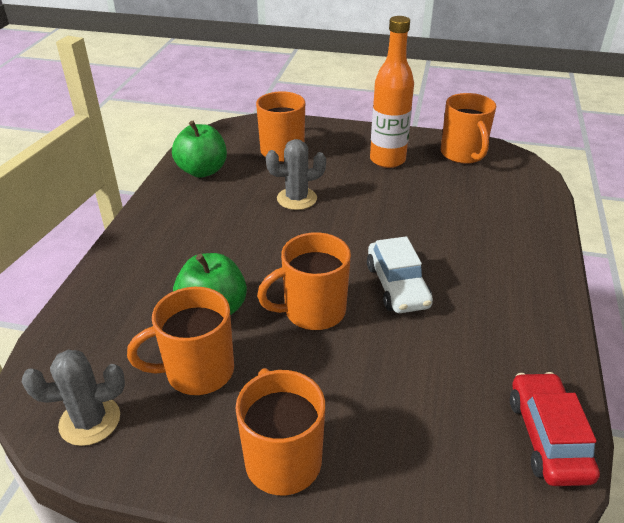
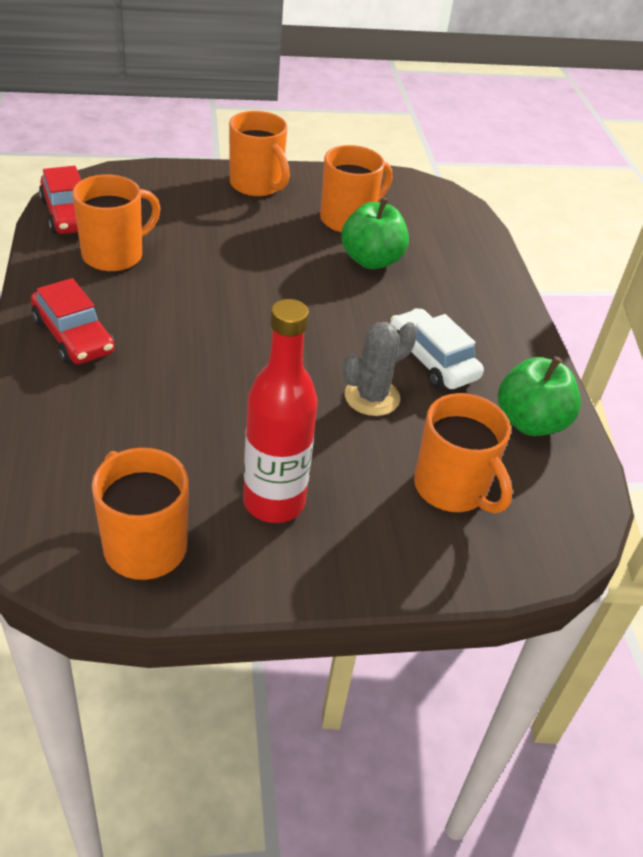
camera: 155 degrees right, 5 degrees up
grey cactus [22,349,125,446] -> none
orange mug [257,232,351,330] -> orange mug moved to [72,175,160,272]
white car [367,236,433,313] -> white car moved to [390,308,484,389]
orange bottle [370,16,414,168] -> red bottle [243,299,318,523]
none -> red car [31,278,115,364]

